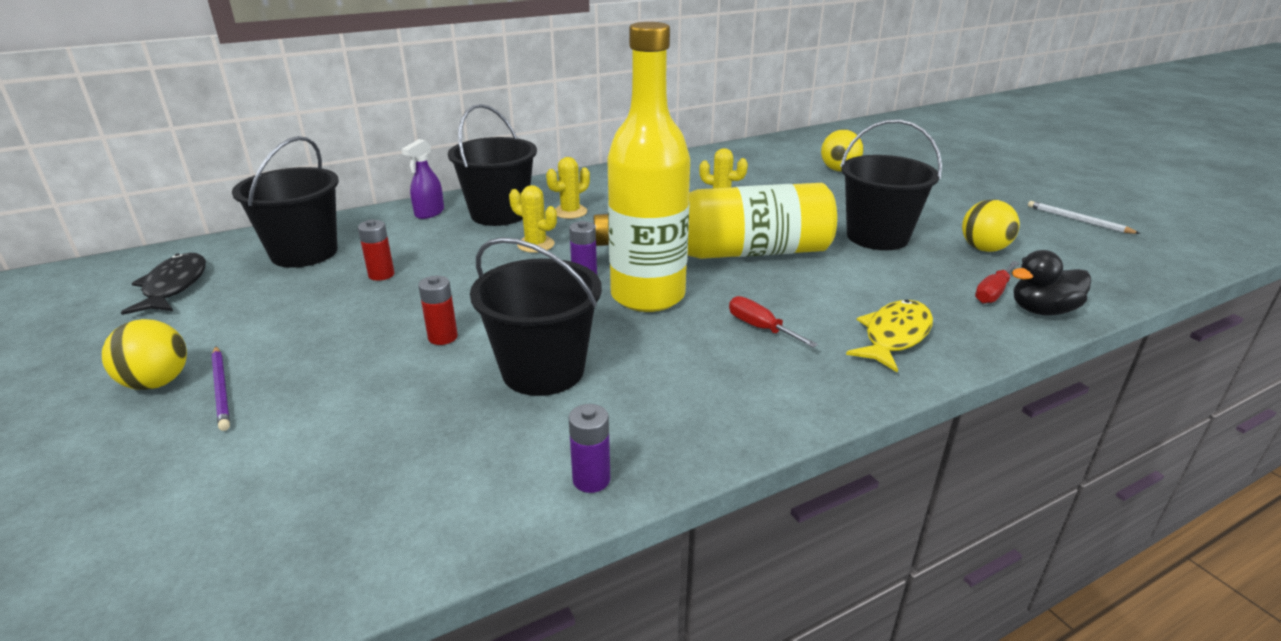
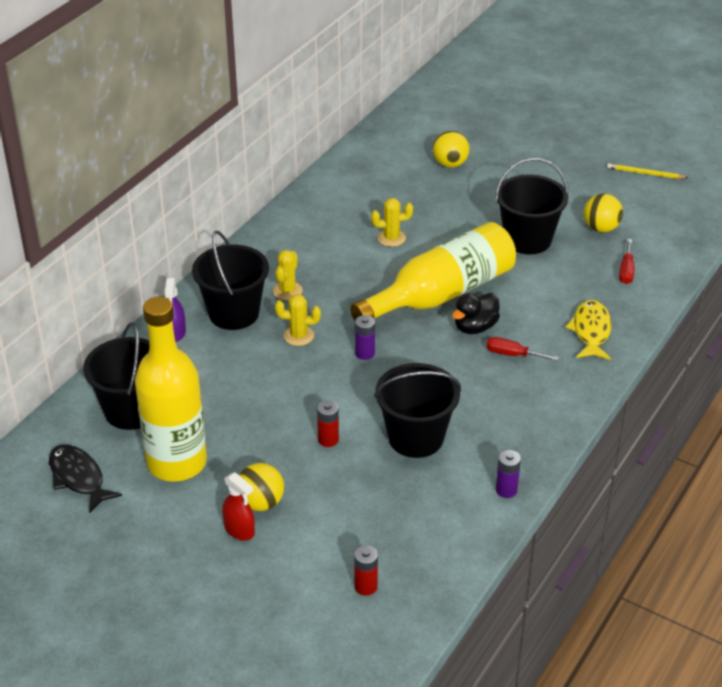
camera: 30 degrees left, 10 degrees up
yellow ball [102,319,187,390] -> yellow ball moved to [239,463,284,511]
purple pencil [211,346,230,431] -> red spray bottle [222,472,255,540]
red battery [358,219,394,281] -> red battery moved to [354,545,378,596]
yellow bottle [607,22,690,312] -> yellow bottle moved to [135,297,207,482]
black duck [1012,250,1091,316] -> black duck moved to [452,293,500,334]
white pencil [1028,201,1141,234] -> yellow pencil [607,163,688,179]

